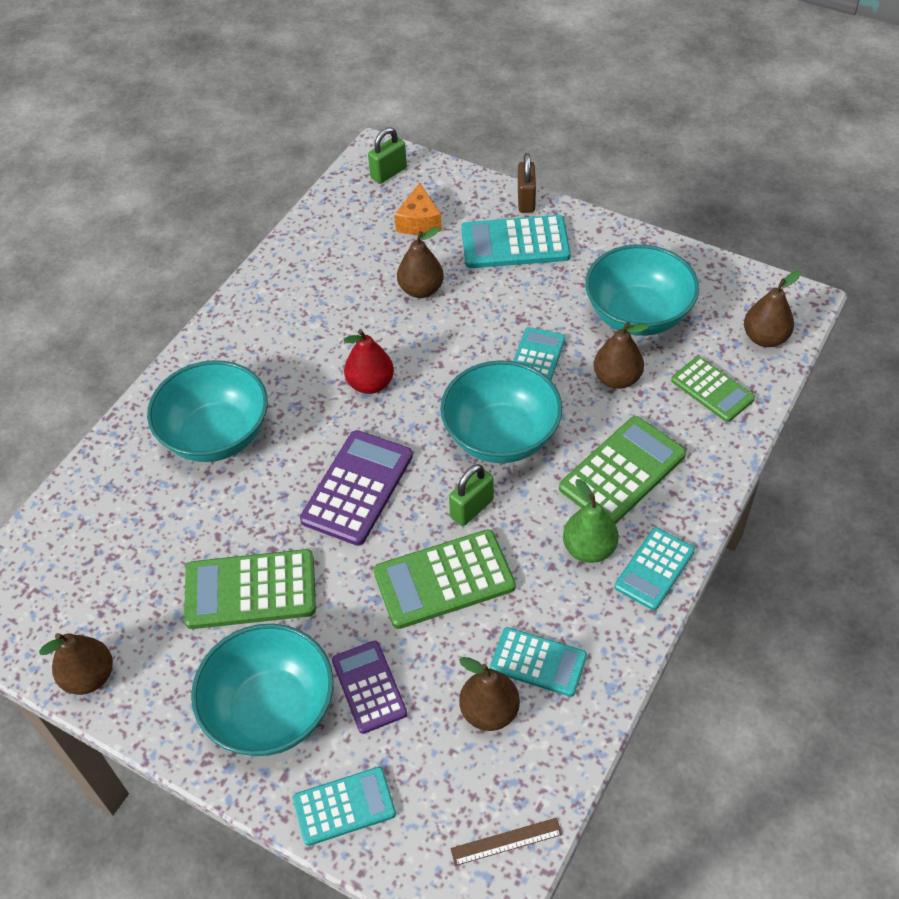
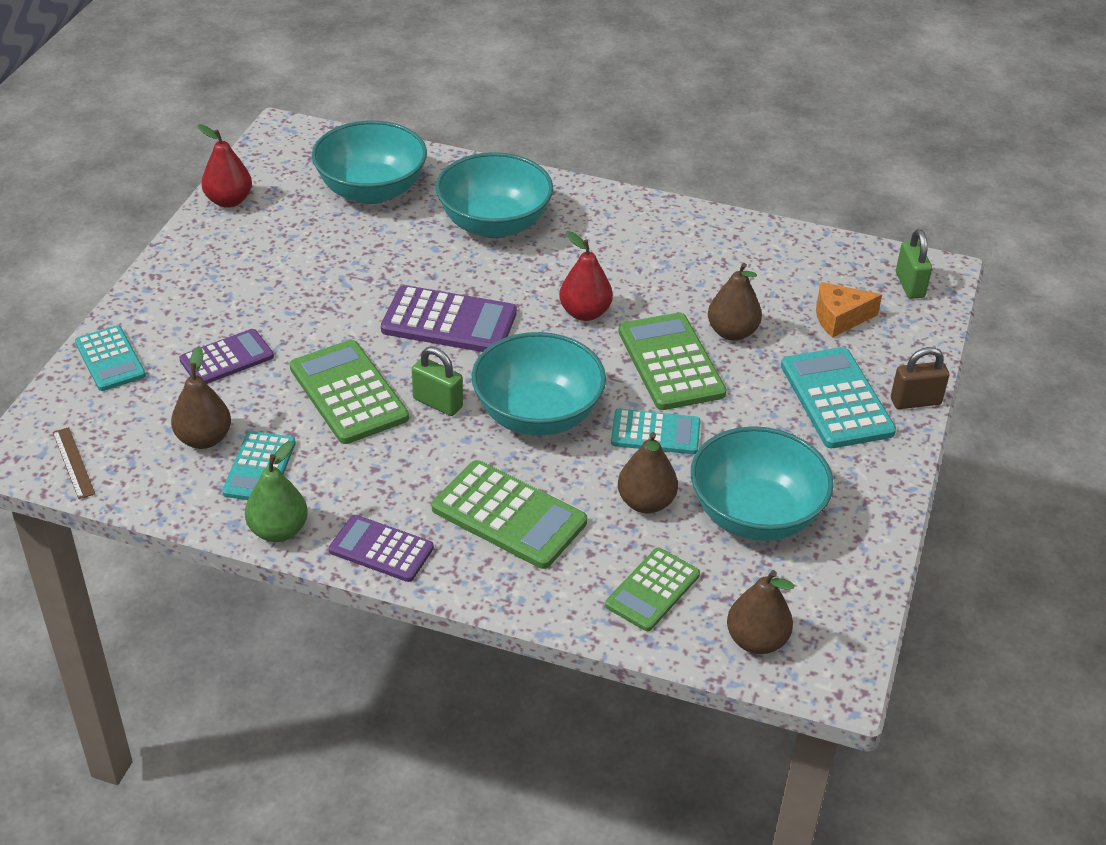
camera: 75 degrees right, 10 degrees down
brown pear [39,633,113,695] -> red pear [198,124,252,208]
green calculator [184,549,316,629] -> green calculator moved to [618,313,727,410]
turquoise bowl [191,624,334,756] -> turquoise bowl moved to [312,121,427,204]
green padlock [368,127,407,184] -> green padlock turned 45 degrees clockwise [896,229,932,299]
green pear [563,479,619,563] -> green pear moved to [245,441,308,542]
turquoise calculator [614,527,695,610] -> purple calculator [329,515,434,582]

